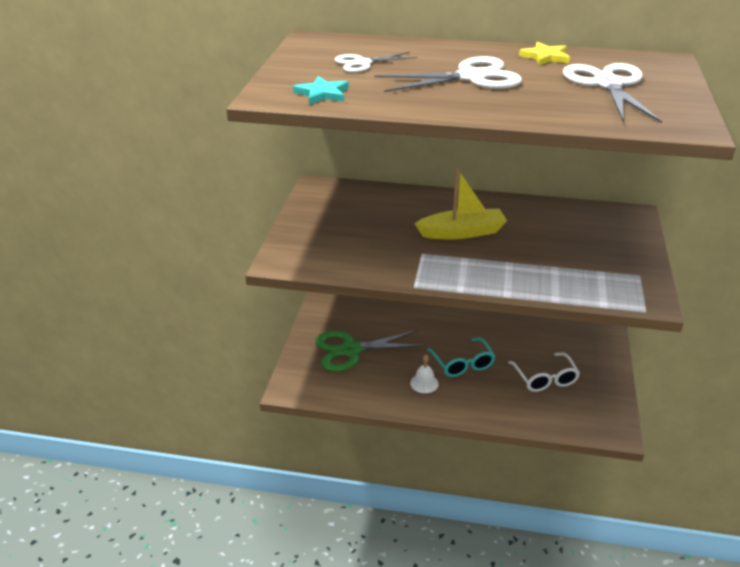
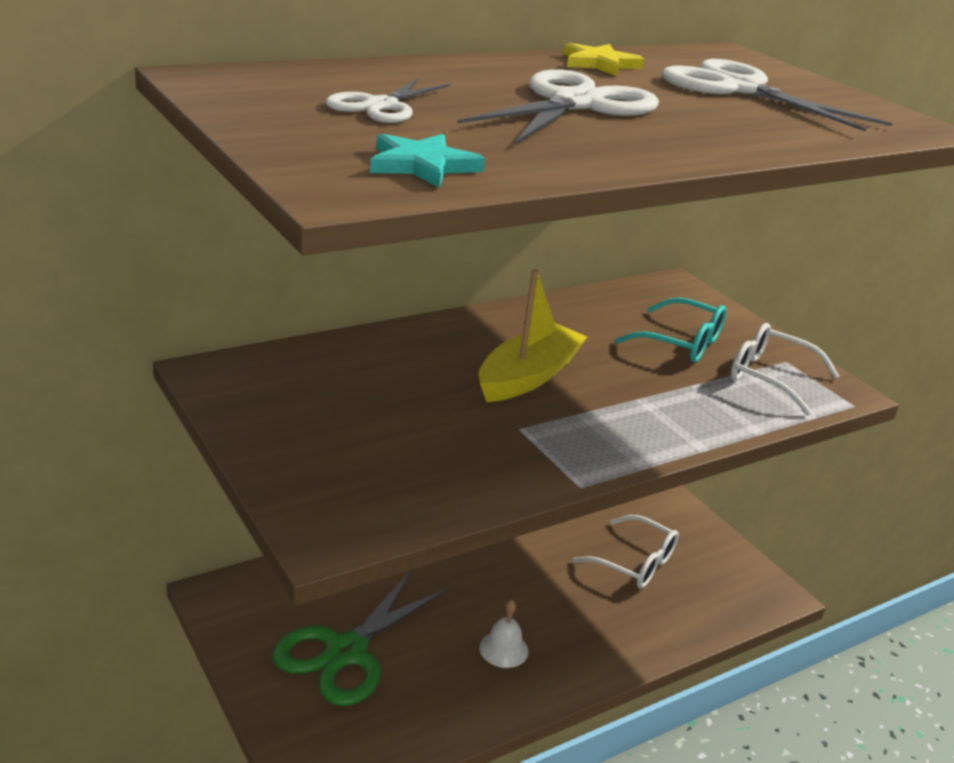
camera: 45 degrees left, 5 degrees down
turquoise glasses [427,338,496,377] -> turquoise glasses moved to [615,297,726,363]
none -> white glasses [730,323,839,416]

